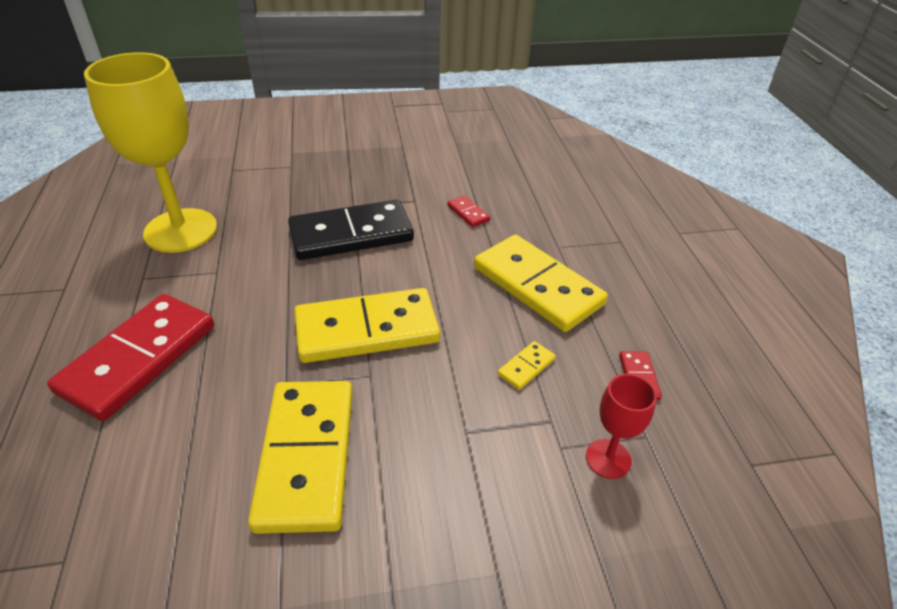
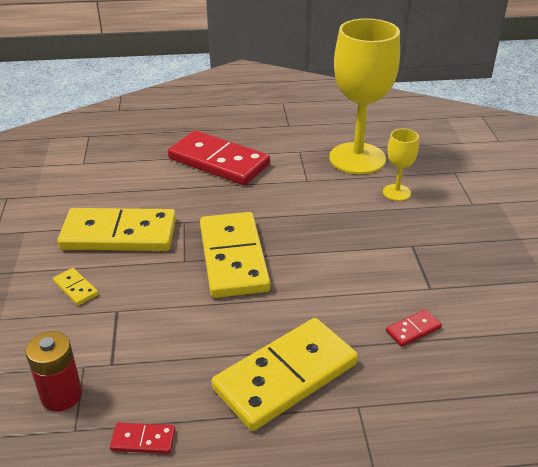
camera: 95 degrees right, 5 degrees down
black domino [288,200,414,260] -> none
yellow domino [498,341,556,390] -> yellow domino moved to [53,268,98,305]
red goblet [586,374,657,479] -> red battery [26,331,82,412]
none -> yellow goblet [383,129,419,201]

